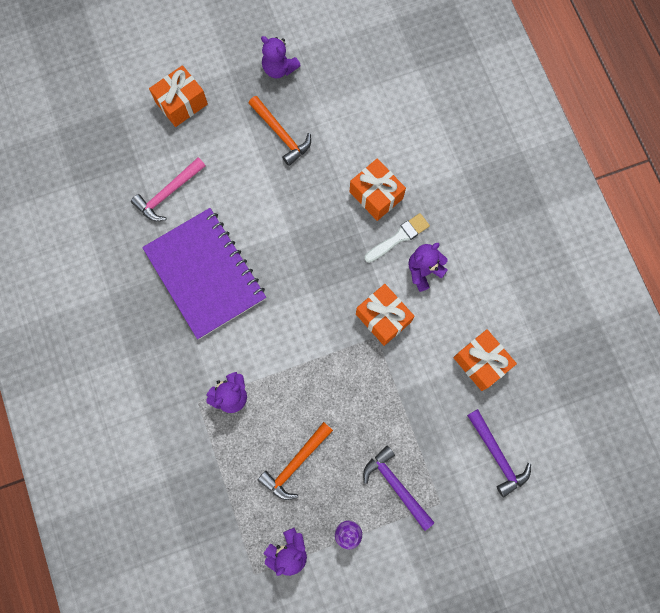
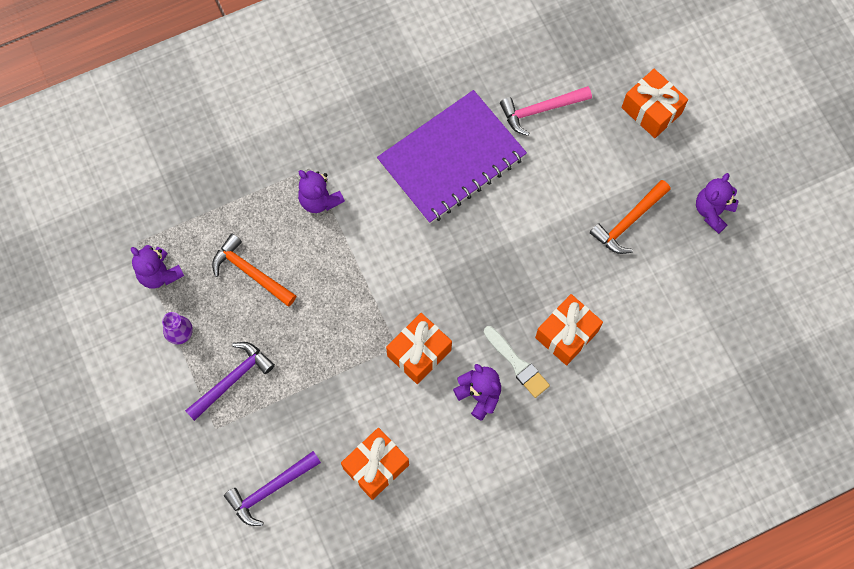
camera: 85 degrees right, 5 degrees down
pink hammer [131,157,205,221] -> pink hammer turned 60 degrees counterclockwise [500,86,592,136]

